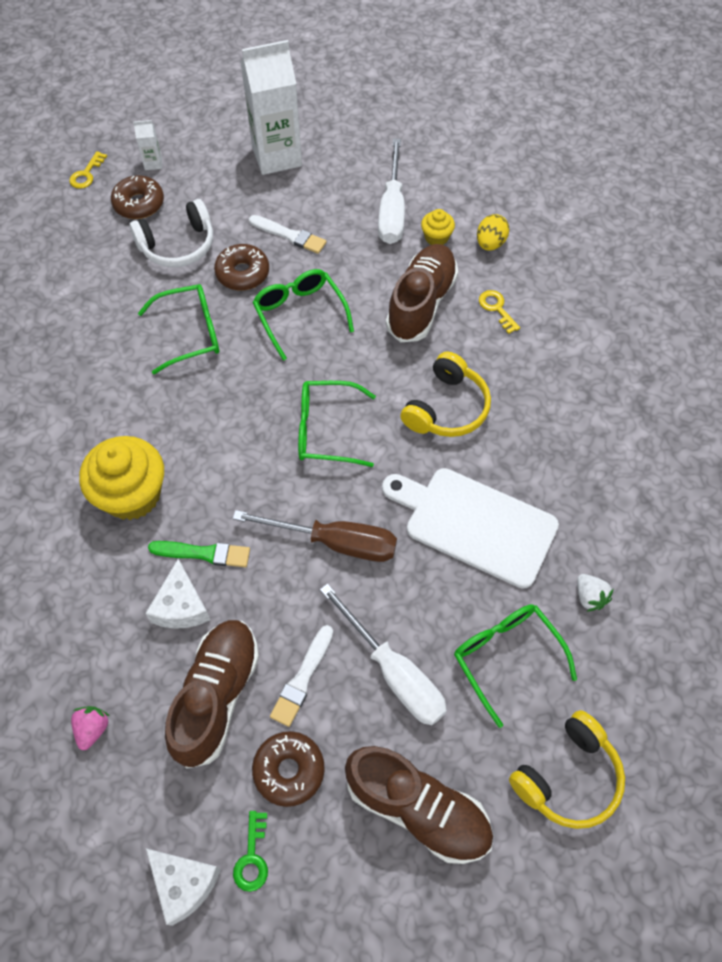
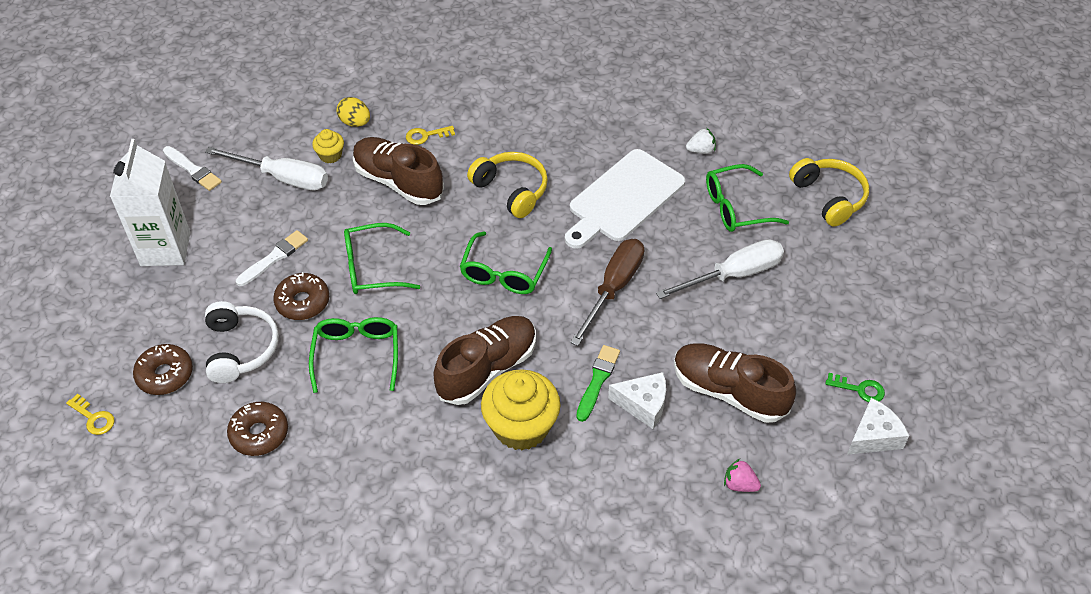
camera: 75 degrees left, 10 degrees down
white carton [133,120,162,170] -> none
brown donut [252,731,325,807] -> brown donut moved to [227,402,288,456]
white brush [270,625,333,727] -> white brush moved to [163,146,222,191]
brown shoe [345,746,493,864] -> brown shoe moved to [433,316,536,405]

